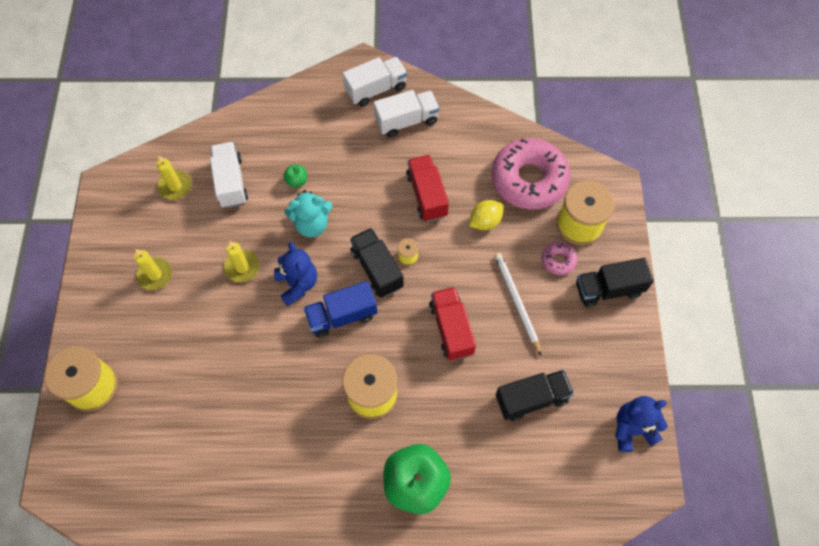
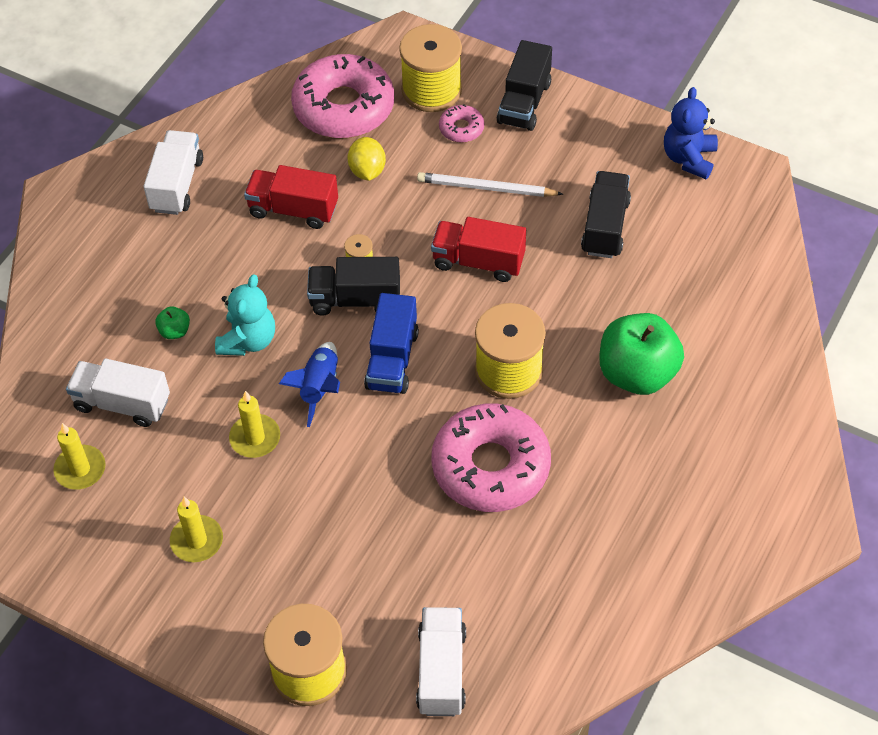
camera: 60 degrees left, 10 degrees down
blue teddy bear [274,242,317,306] -> blue rocket [279,342,340,427]
white truck [343,57,407,107] -> white truck moved to [416,607,466,716]
none -> pink donut [431,404,551,512]

